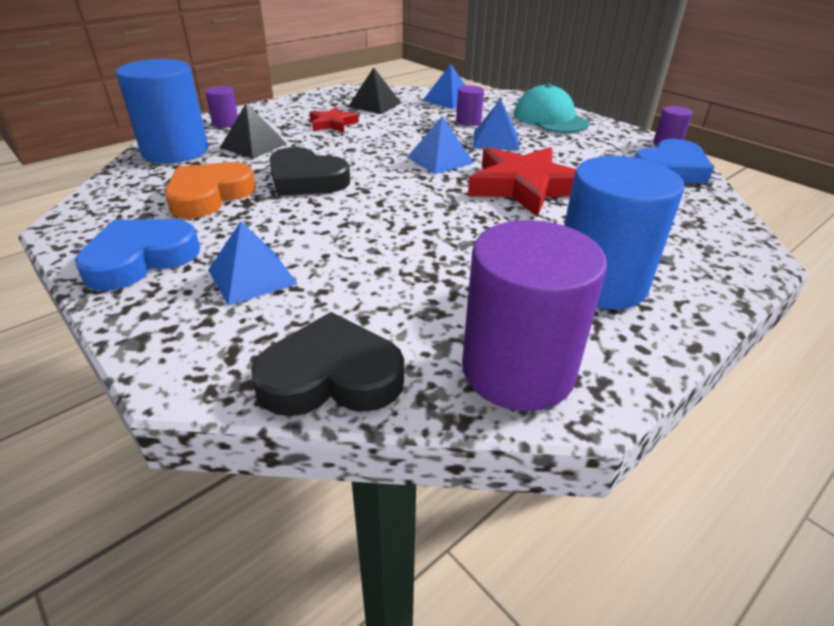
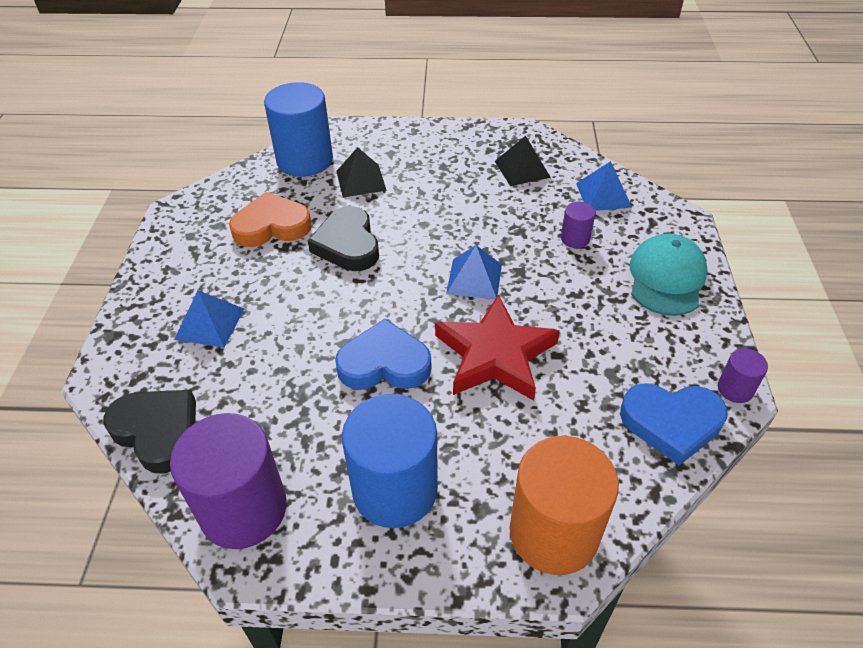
camera: 45 degrees right, 10 degrees up
blue heart [75,219,200,291] -> blue heart moved to [335,319,431,390]
purple cylinder [205,86,238,128] -> none
red star [309,107,359,132] -> none
blue pyramid [473,99,519,151] -> none
none -> orange cylinder [509,436,619,575]

